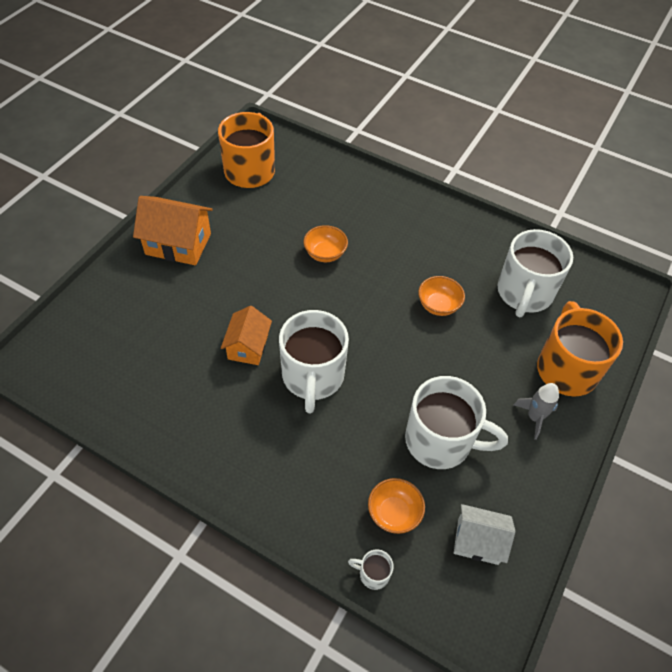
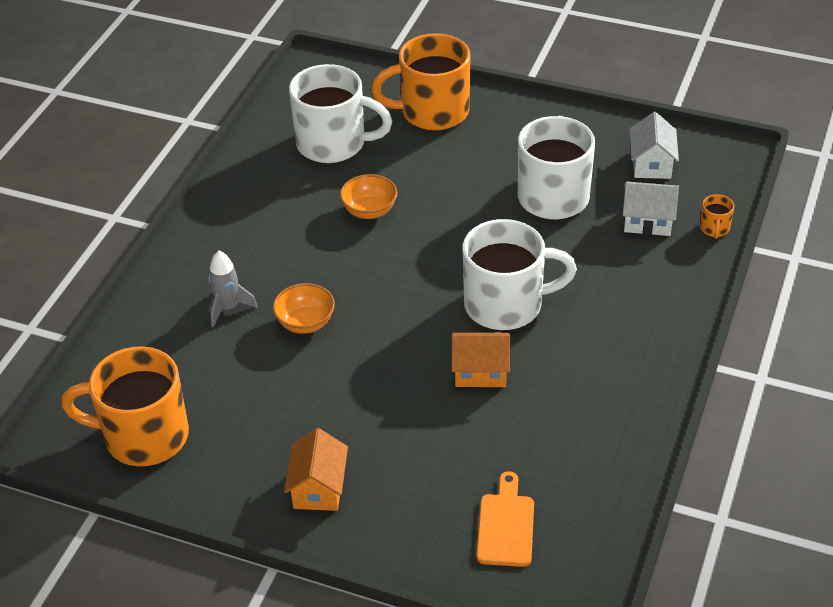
camera: 95 degrees left, 10 degrees down
orange house [133,196,213,265] -> orange house [284,428,348,511], size x0.65
white mug [348,549,394,590] -> orange mug [700,194,734,239]
orange bowl [368,478,425,534] -> white house [623,182,679,236]
grey rocket [514,383,559,440] -> grey rocket moved to [208,251,257,327]
none -> orange cutting board [476,471,534,567]

